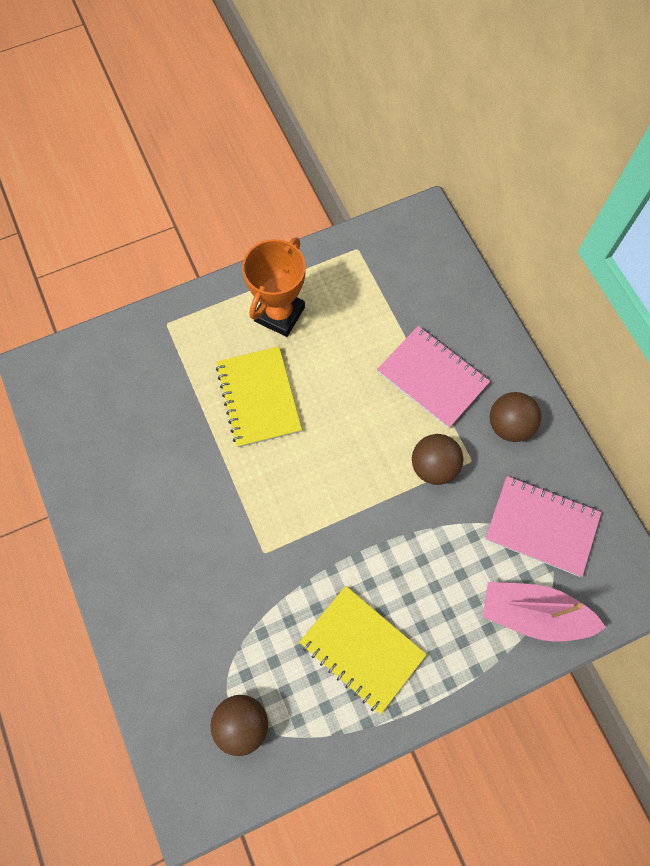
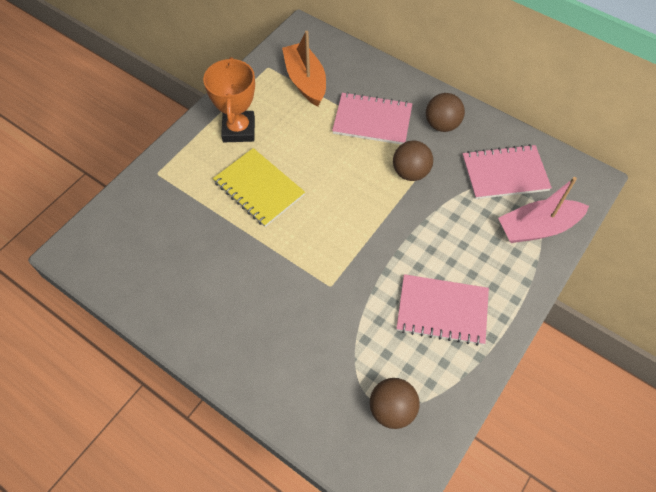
camera: 30 degrees left, 10 degrees down
yellow notebook [299,586,427,714] -> pink notebook [396,274,489,346]
none -> orange boat [282,31,326,106]

